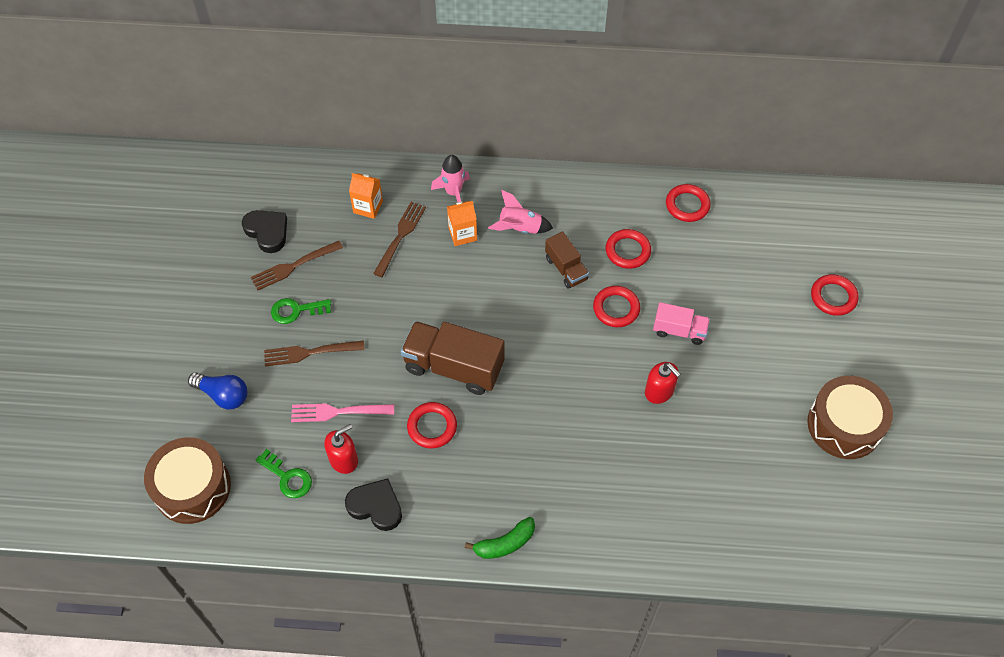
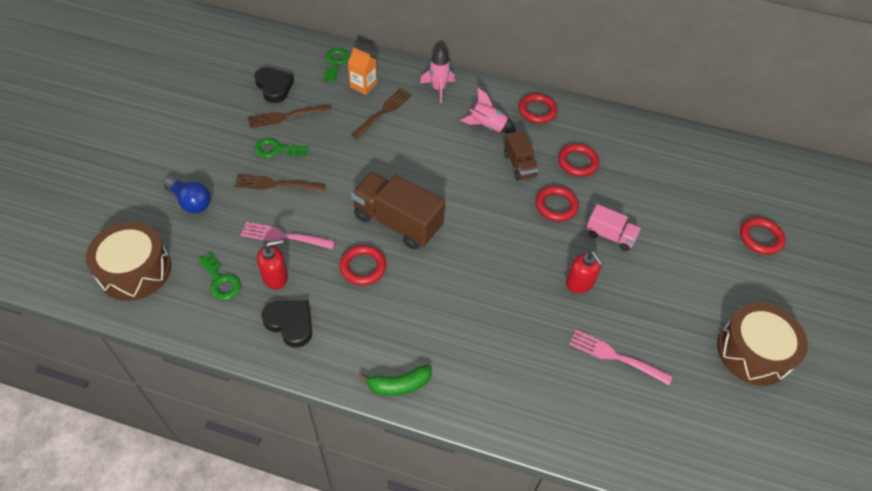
camera: 10 degrees right, 5 degrees down
orange carton [447,201,477,246] -> none
red ring [666,184,711,222] -> red ring moved to [518,93,557,123]
none -> green key [324,48,349,82]
none -> pink fork [569,330,673,385]

